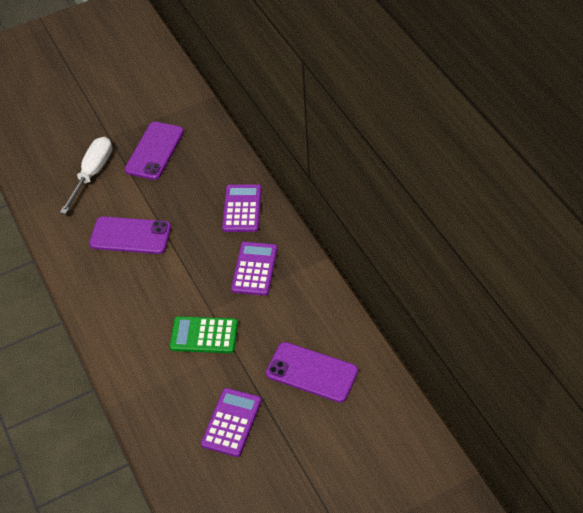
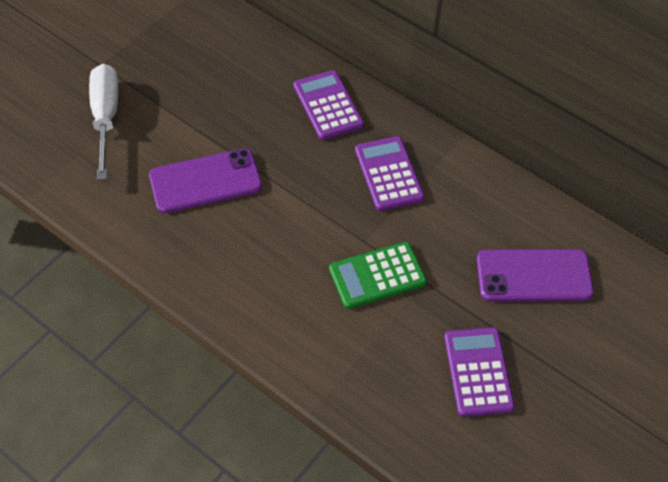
camera: 30 degrees left, 5 degrees up
purple phone [125,122,184,180] -> none

